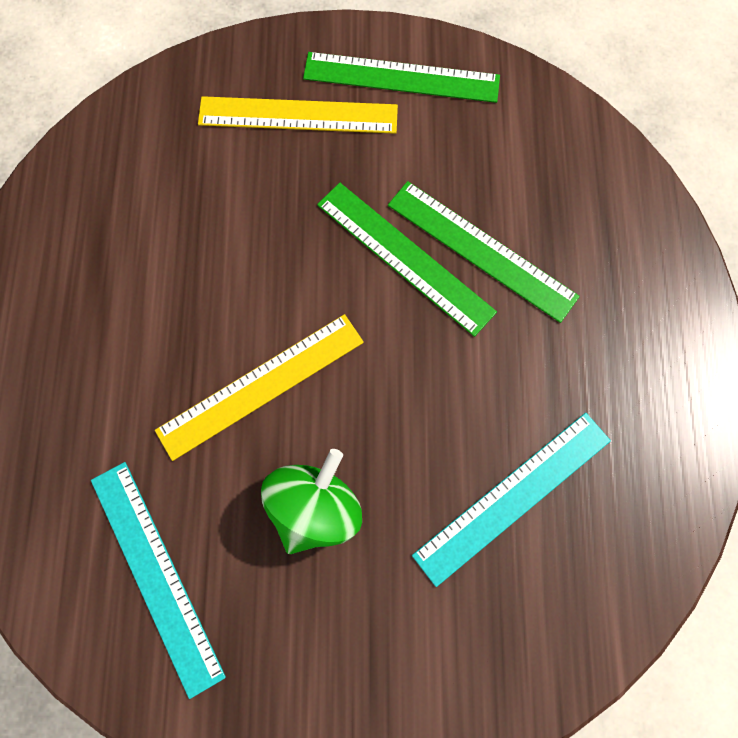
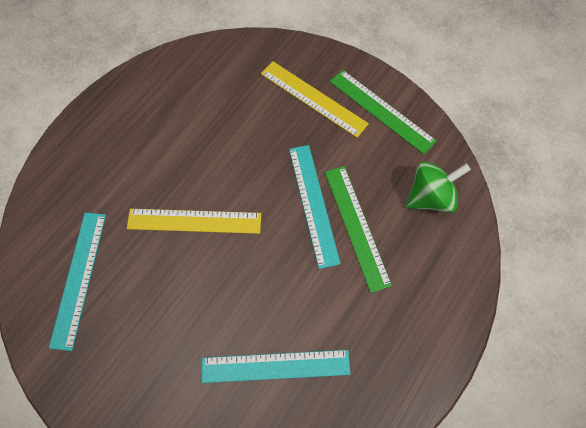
camera: 35 degrees right, 5 degrees down
green spinning top [261,449,362,554] -> green spinning top moved to [406,161,471,213]
green ruler [317,183,497,337] -> turquoise ruler [289,145,341,269]

